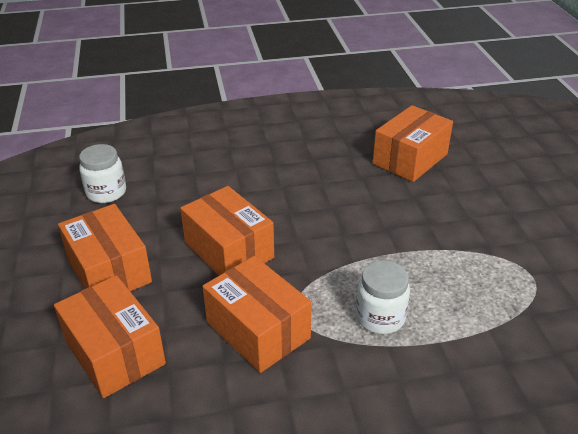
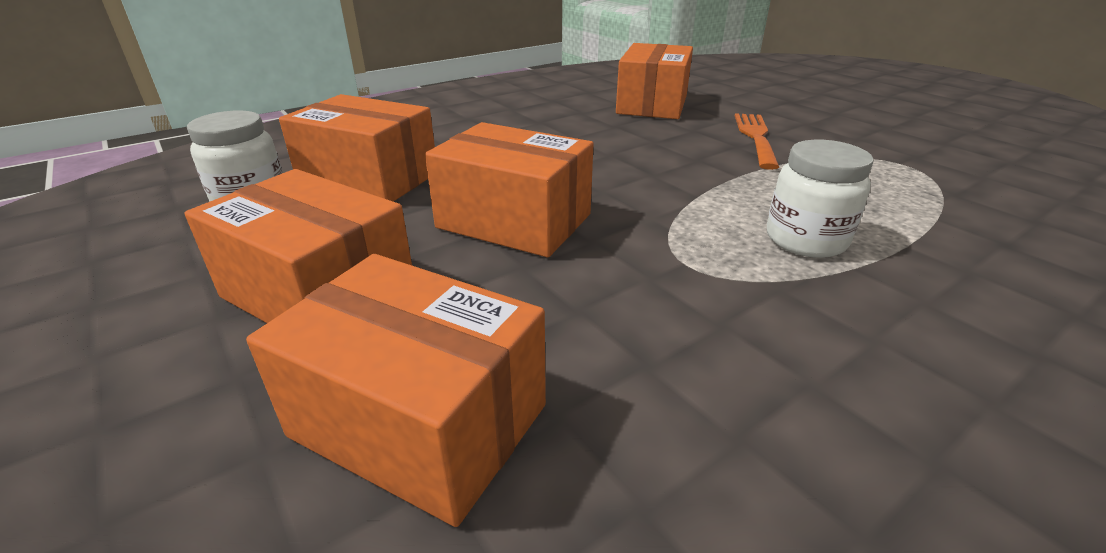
camera: 25 degrees left, 5 degrees down
orange box [202,256,312,373] -> orange box moved to [279,94,435,202]
none -> orange fork [735,113,779,170]

